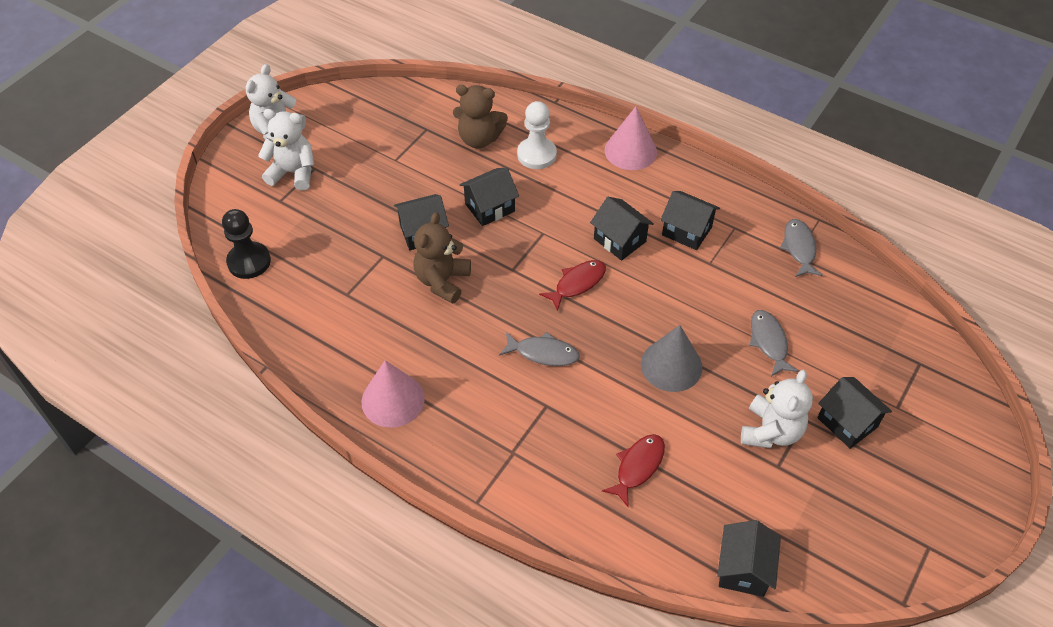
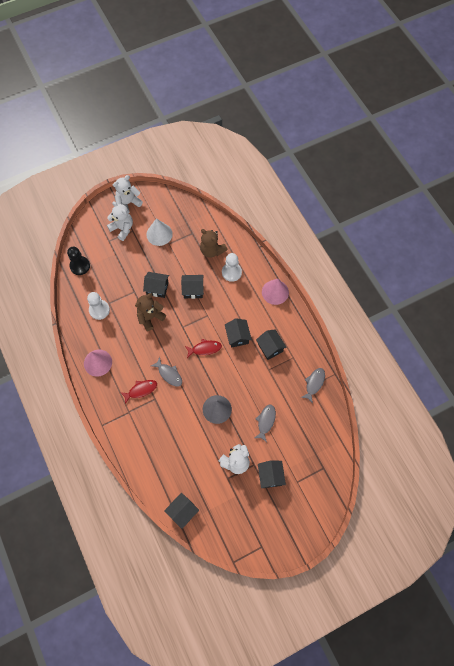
camera: 30 degrees right, 15 degrees up
red fish [602,434,665,507] -> red fish moved to [120,380,157,404]
none -> white pawn [87,292,110,320]
none -> white cone [146,218,173,246]

